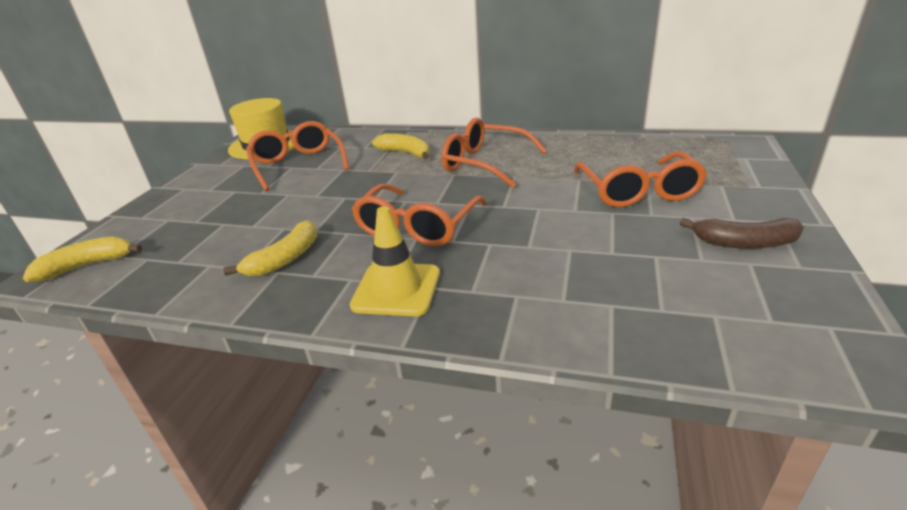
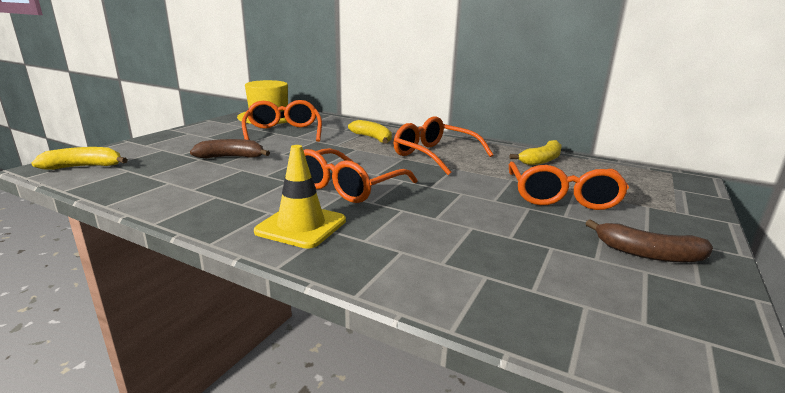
camera: 10 degrees right, 10 degrees down
yellow banana [223,220,317,276] -> yellow banana moved to [509,140,562,165]
none -> brown banana [190,139,270,158]

